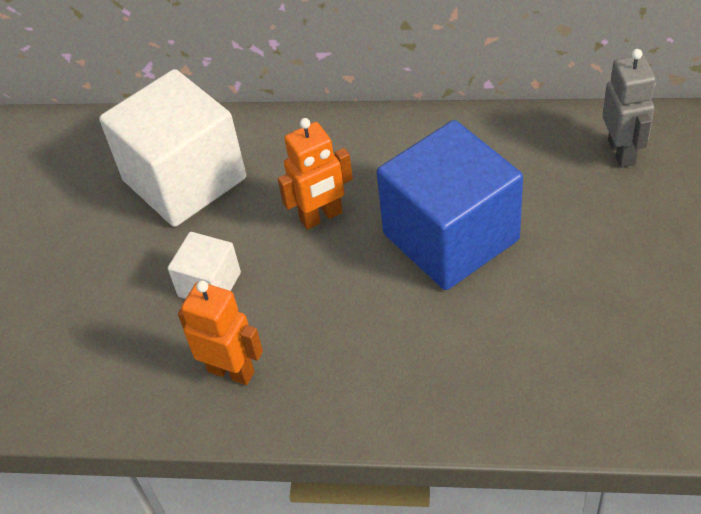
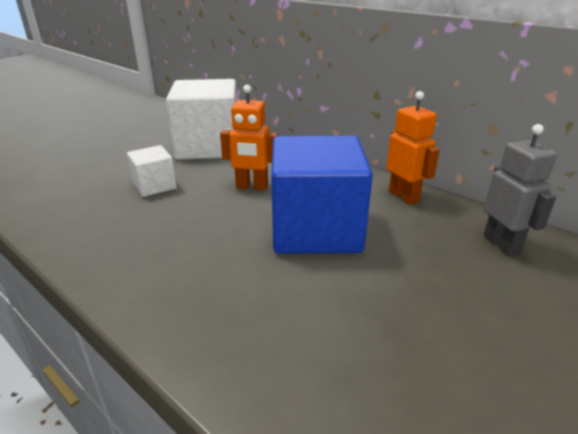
camera: 30 degrees right, 20 degrees down
orange robot [178,280,263,385] -> orange robot moved to [386,91,440,205]
grey robot [603,49,656,168] -> grey robot turned 45 degrees counterclockwise [484,124,557,256]

